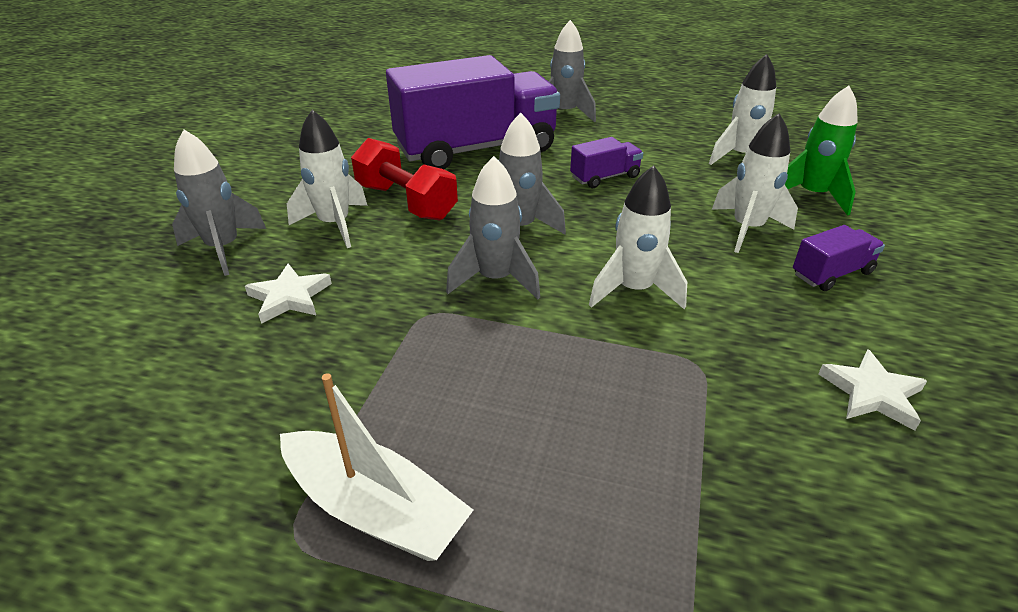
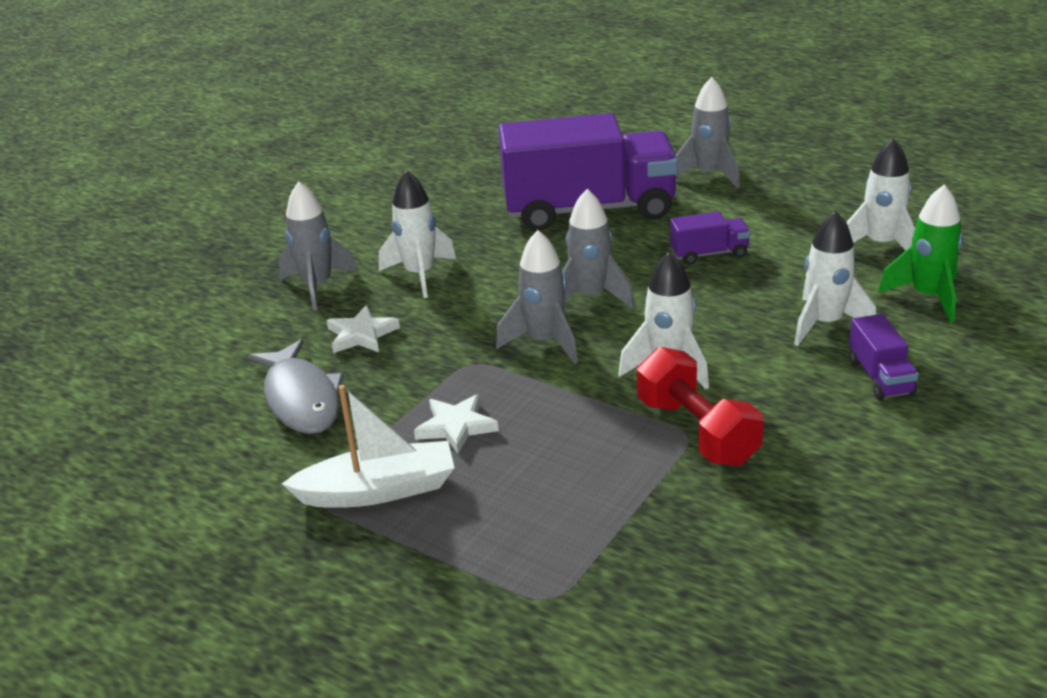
camera: 20 degrees right, 5 degrees down
white boat [280,373,473,561] -> white boat turned 60 degrees counterclockwise [282,385,455,508]
red dumbbell [351,138,458,221] -> red dumbbell moved to [637,347,764,466]
purple truck [793,225,885,291] -> purple truck turned 90 degrees clockwise [849,314,919,400]
white star [818,349,927,431] -> white star moved to [414,394,499,454]
none -> grey fish [248,339,344,434]

